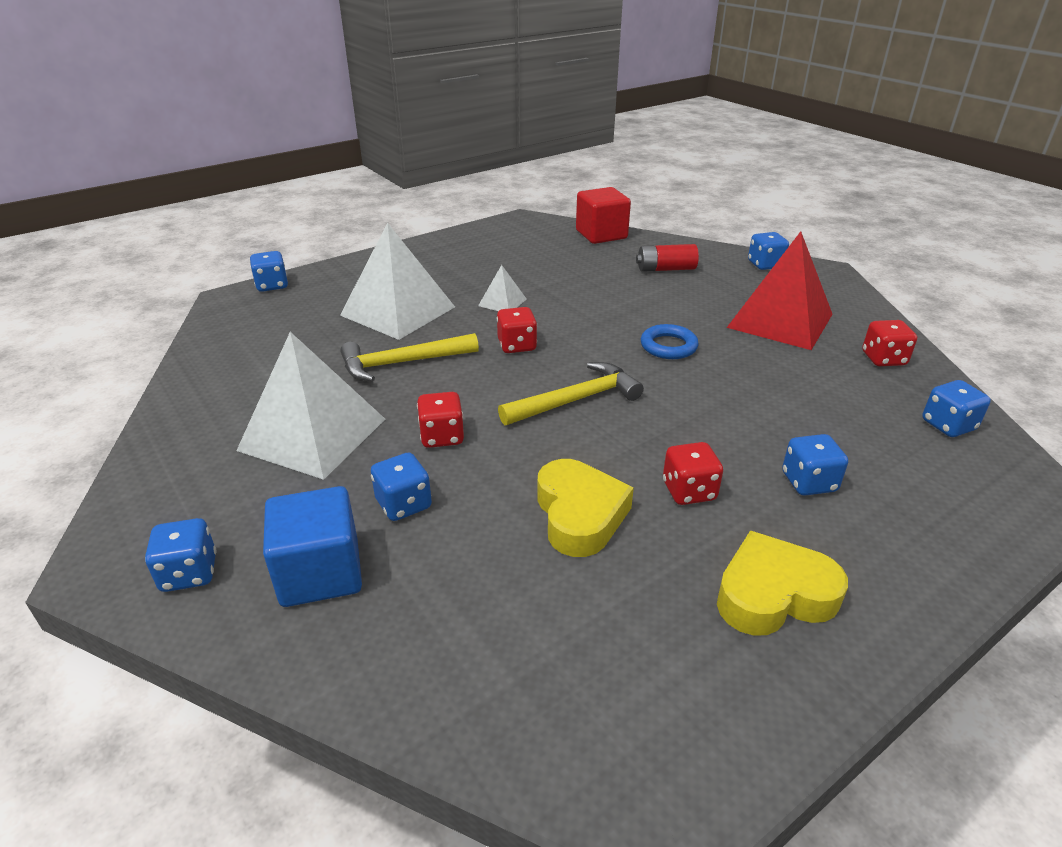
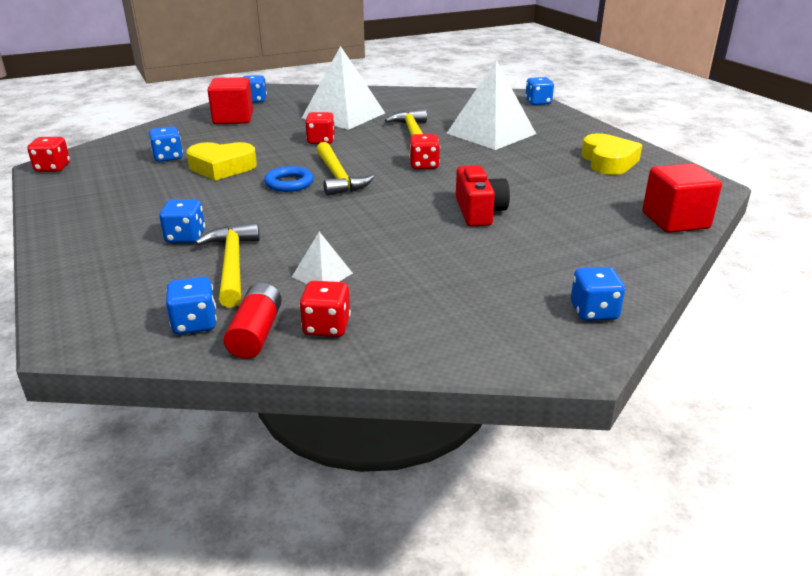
camera: 100 degrees right, 5 degrees down
blue cube [263,486,362,607] -> red cube [207,77,253,124]
blue dice [371,453,432,521] -> blue dice moved to [149,126,183,162]
white pyramid [478,265,526,311] -> white pyramid moved to [292,232,353,284]
red battery [636,244,699,272] -> red battery moved to [224,283,282,359]
blue ring [641,324,699,359] -> blue ring moved to [264,166,314,192]
red dice [663,442,723,505] -> red dice moved to [27,137,70,172]
yellow heart [717,531,848,636] -> yellow heart moved to [582,133,642,175]
red pyramid [727,231,833,350] -> none
none -> yellow hammer [195,223,260,308]
none -> red camera [456,165,510,226]

